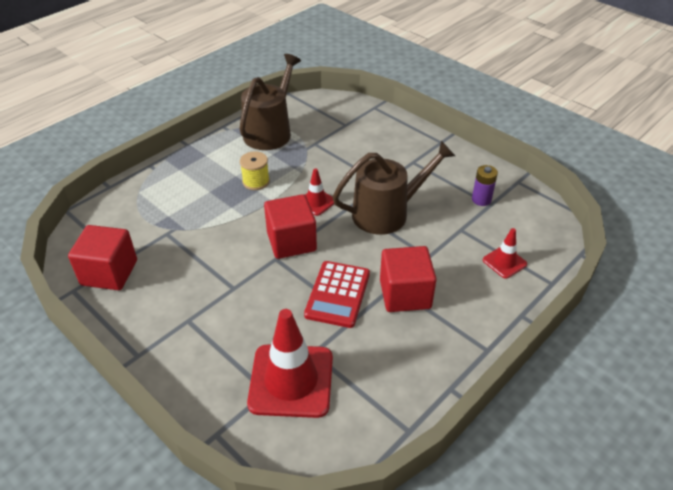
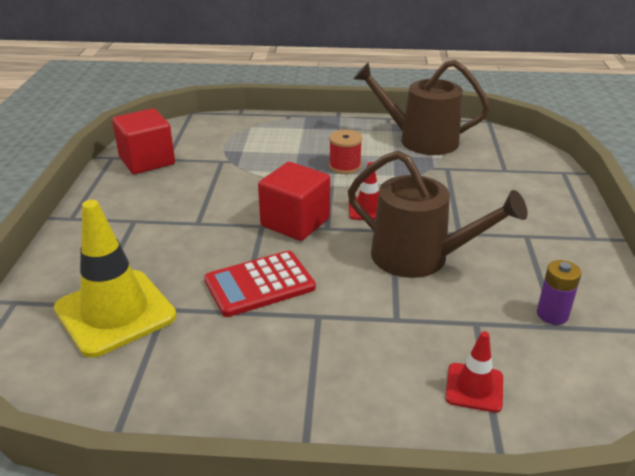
camera: 50 degrees right, 10 degrees down
brown watering can [239,54,301,150] -> brown watering can turned 150 degrees counterclockwise [353,60,490,155]
yellow spool [240,151,270,190] -> red spool [329,130,362,174]
red traffic cone [247,309,333,418] -> yellow traffic cone [54,200,176,358]
red cube [380,246,436,312] -> none

